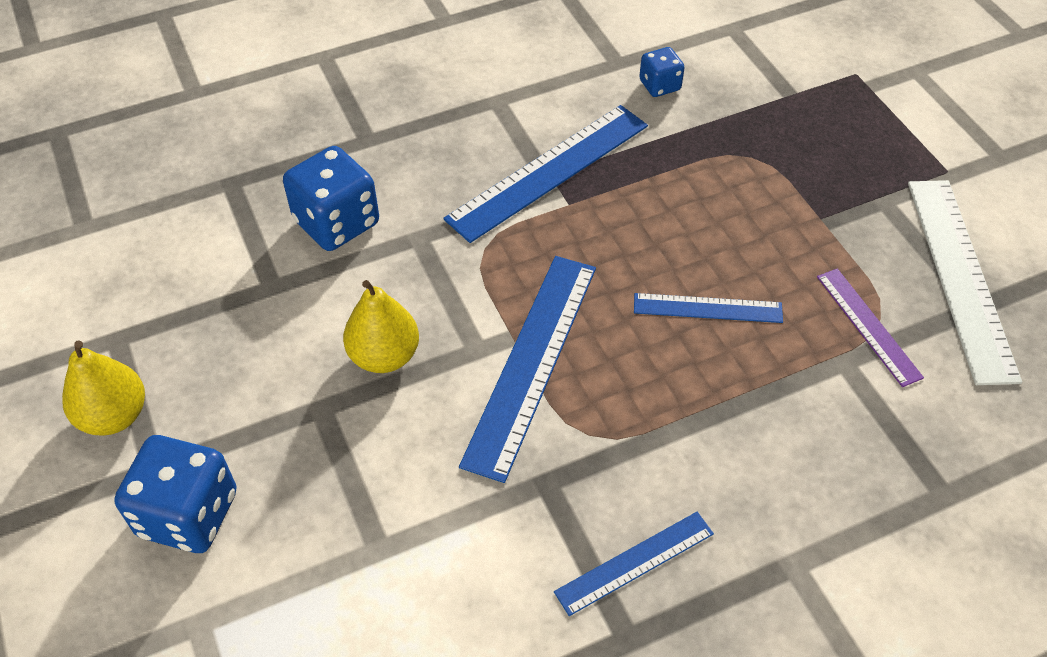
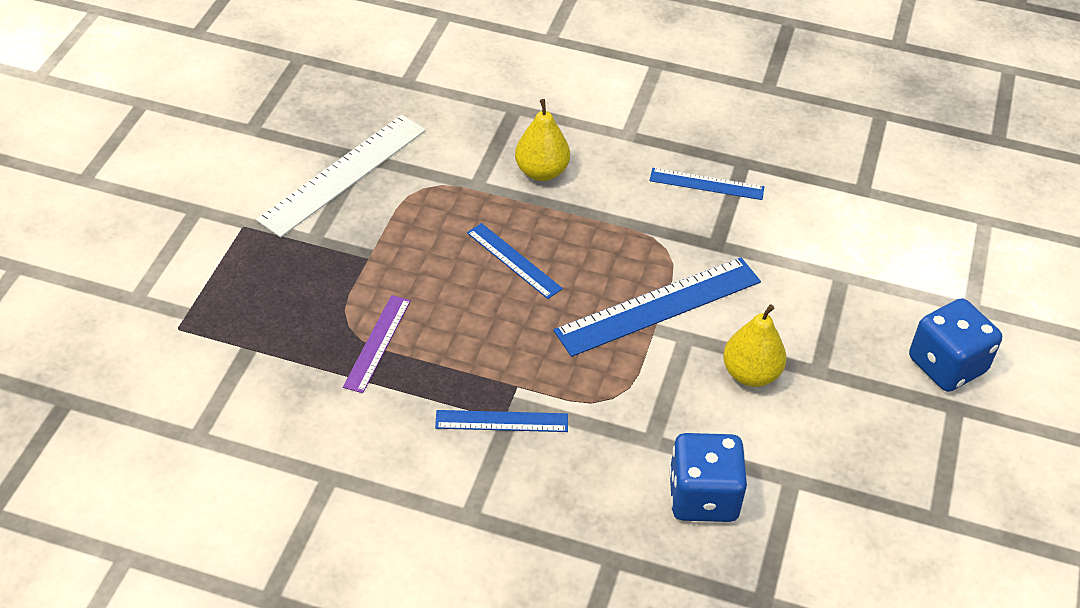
camera: 140 degrees left, 5 degrees down
yellow pear [62,340,145,435] -> yellow pear moved to [515,99,570,181]
blue ruler [443,105,648,243] -> blue ruler [435,410,568,432], size x0.56
blue dice [639,47,685,97] -> none
purple ruler [817,268,924,387] -> purple ruler moved to [343,295,411,393]

